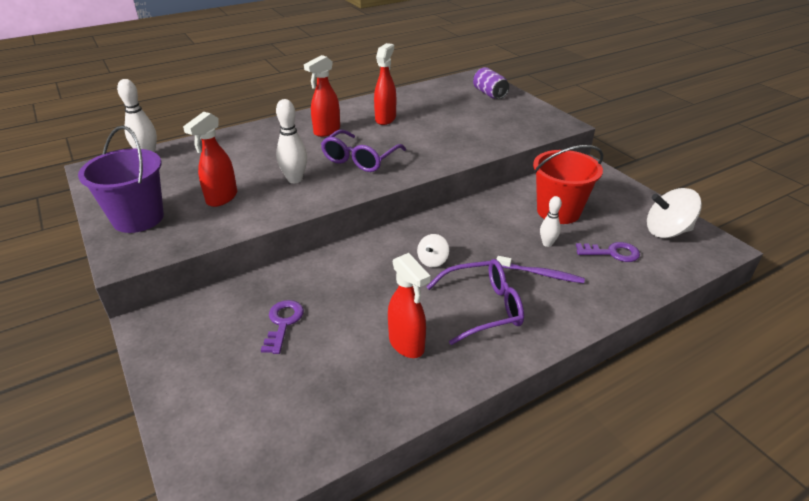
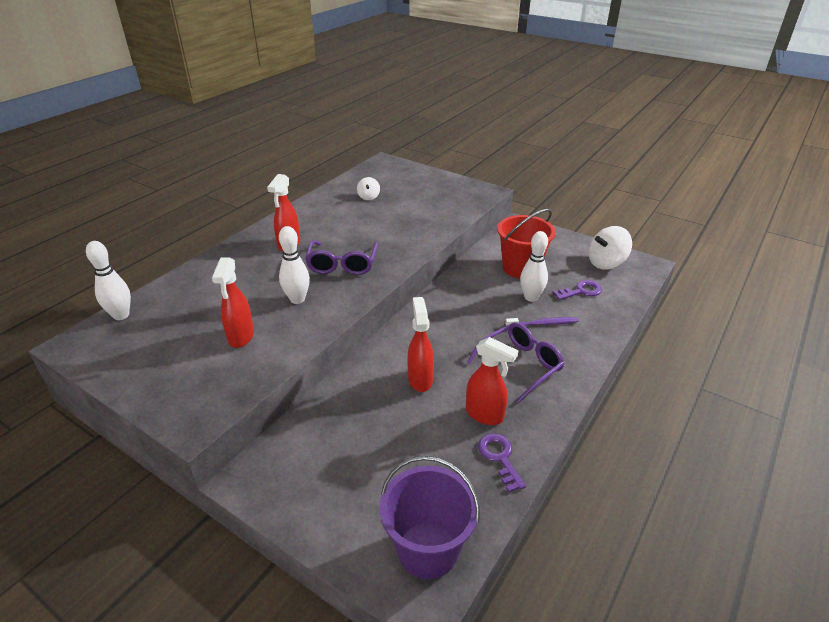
camera: 25 degrees left, 0 degrees up
purple bucket [78,126,164,233] -> purple bucket moved to [380,456,480,579]
purple key [261,300,304,354] -> purple key moved to [478,434,526,492]
red spray bottle [374,43,396,125] -> red spray bottle moved to [407,297,434,392]
white spinning top [417,234,449,267] -> white spinning top moved to [357,177,380,200]
purple can [473,67,509,99] -> none
white bowling pin [540,196,562,247] -> white bowling pin [520,231,548,302], size x1.59

